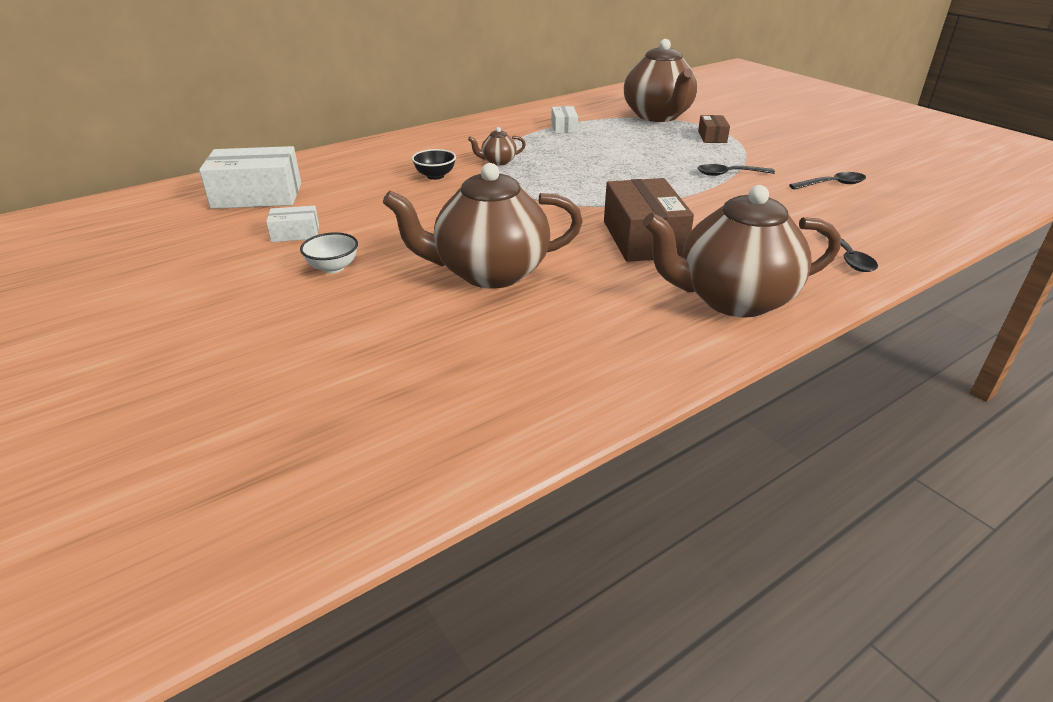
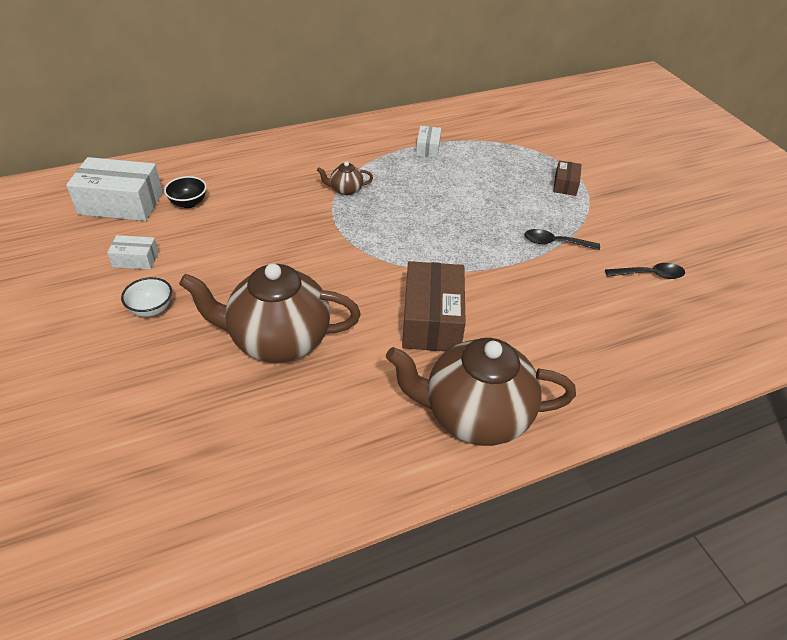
camera: 10 degrees right, 10 degrees up
black bowl [412,149,456,180] -> black bowl moved to [164,176,207,208]
brown teapot [624,39,698,122] -> none
black spoon [817,231,878,272] -> none

